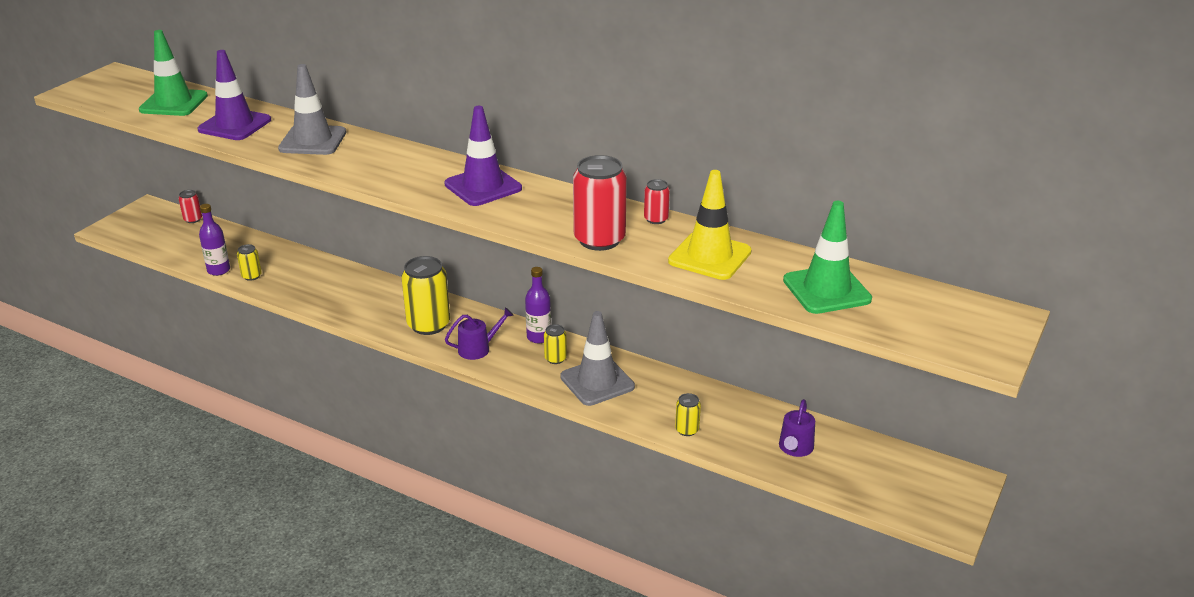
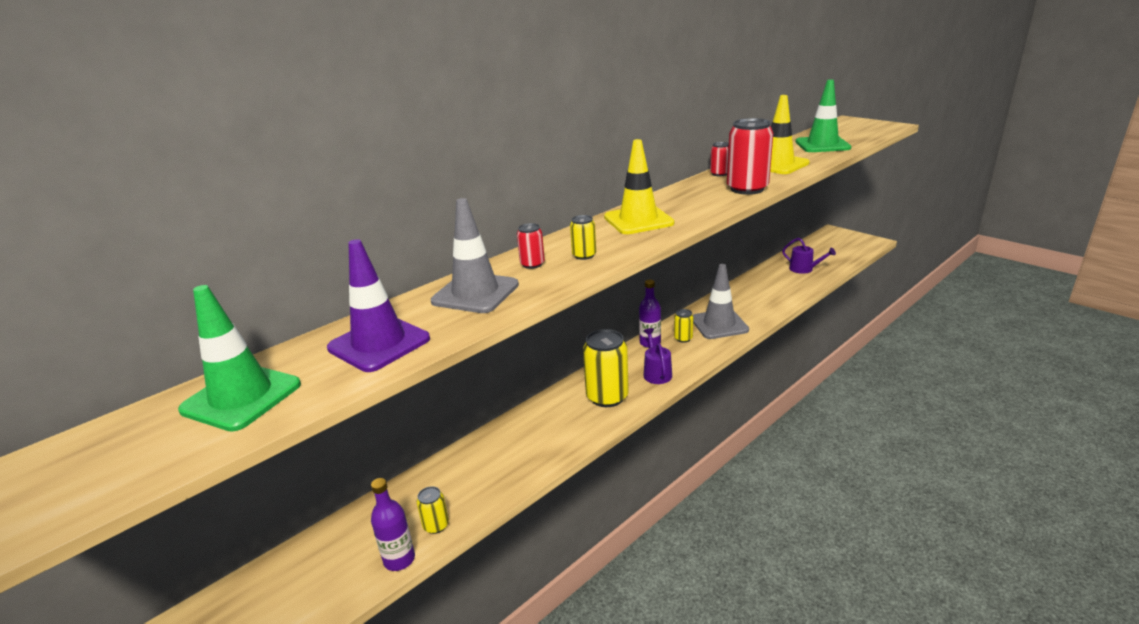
camera: 70 degrees left, 5 degrees down
red can [179,190,202,223] -> red can moved to [517,223,545,269]
purple traffic cone [444,106,522,206] -> yellow traffic cone [604,139,675,234]
yellow can [675,393,701,436] -> yellow can moved to [570,215,596,260]

